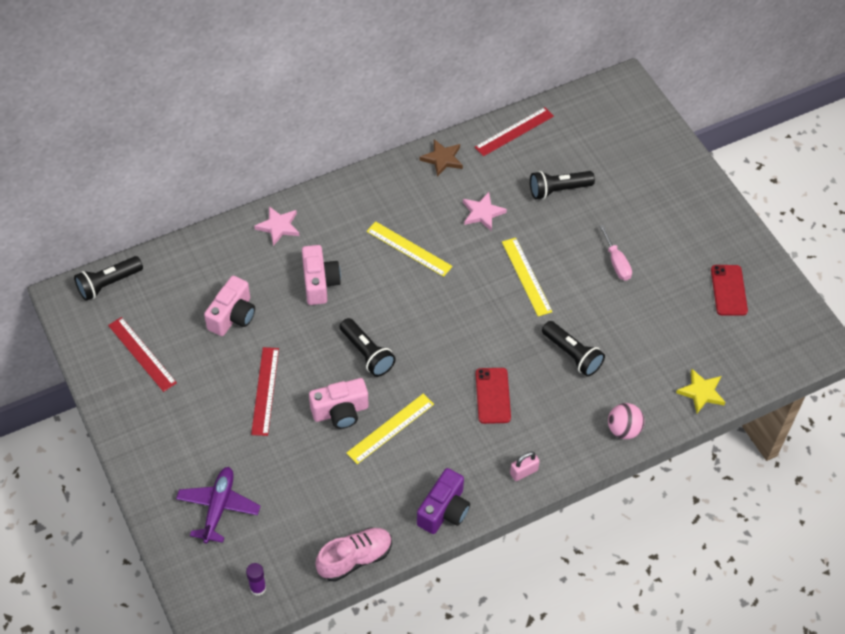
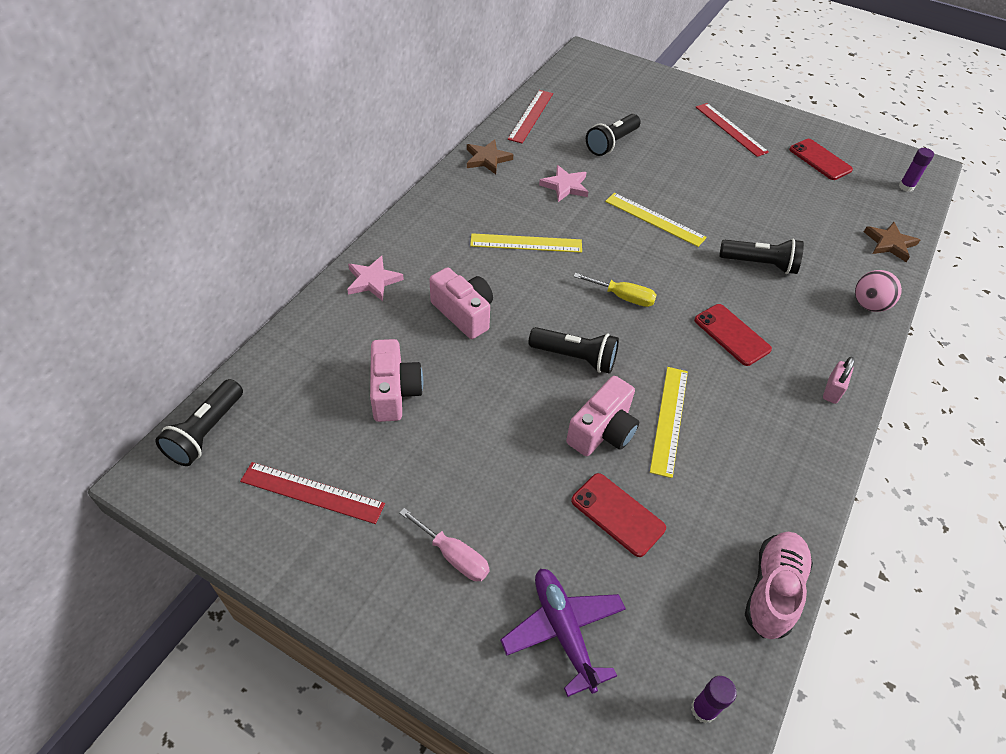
camera: 35 degrees left, 5 degrees down
red ruler [251,347,279,436] -> red ruler moved to [696,103,769,157]
purple camera [417,468,470,534] -> none
pink screwdriver [599,225,632,281] -> pink screwdriver moved to [399,508,490,581]
yellow star [676,369,726,413] -> brown star [864,222,920,262]
none -> red phone [571,473,666,557]
none -> yellow screwdriver [574,273,657,307]
none -> purple glue stick [899,148,934,192]

